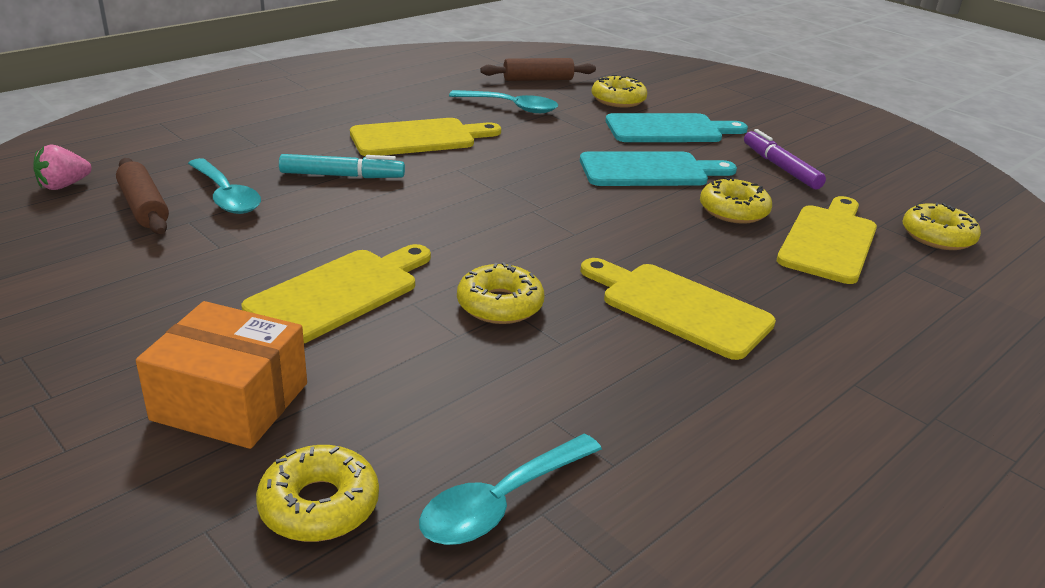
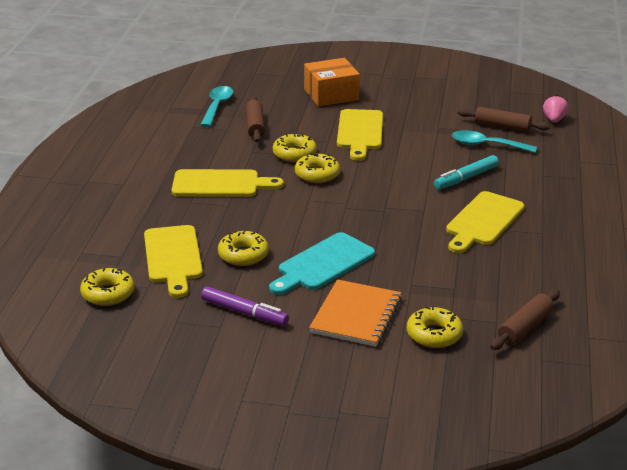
camera: 145 degrees right, 0 degrees up
yellow donut [256,445,379,542] -> yellow donut moved to [295,153,340,183]
turquoise spoon [449,90,558,113] -> none
turquoise cutting board [605,113,748,142] -> orange notebook [309,279,402,347]
none -> brown rolling pin [246,97,265,142]

